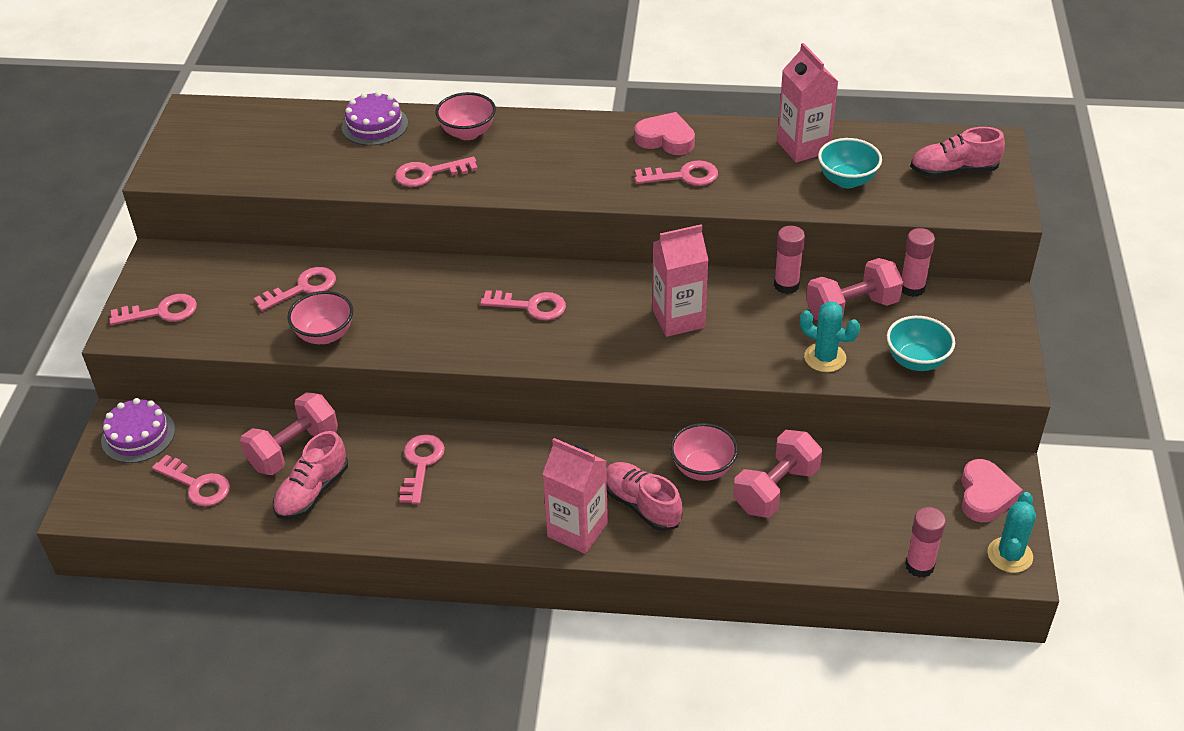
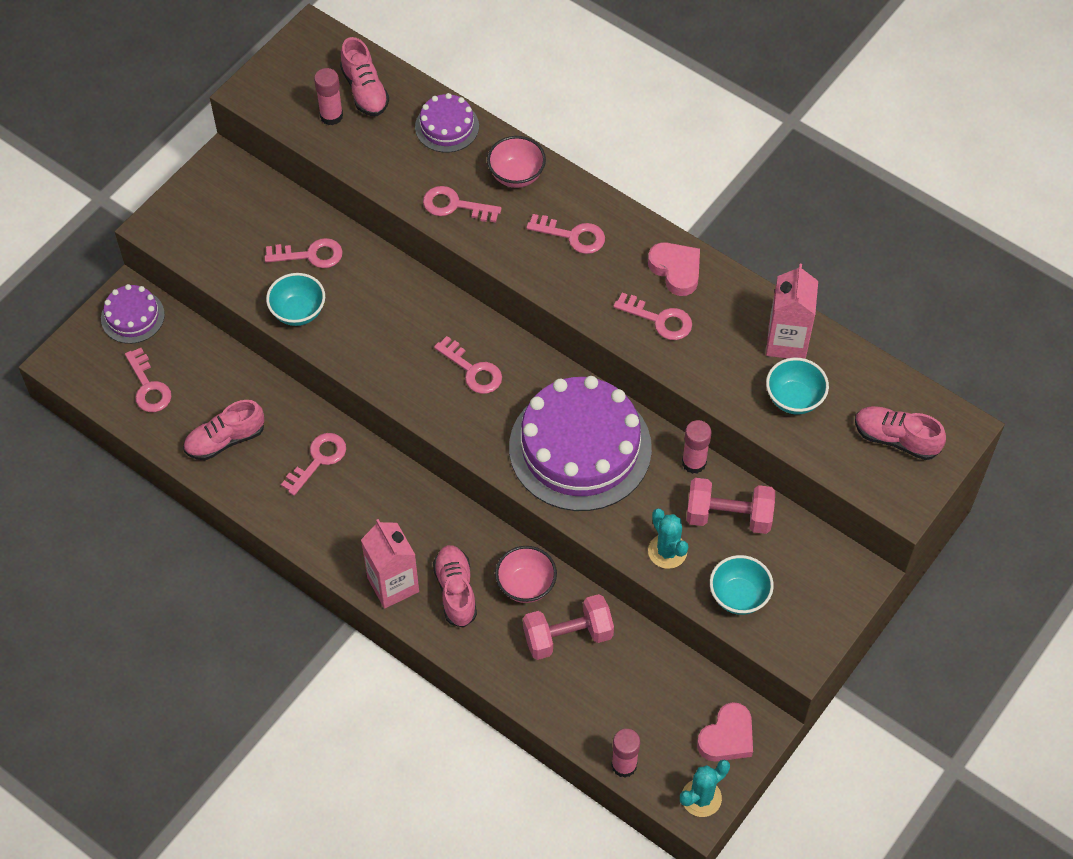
camera: 30 degrees right, 15 degrees up
pink key [109,294,197,325] -> pink key moved to [526,214,605,254]
pink dumbbell [240,392,338,475] -> none
pink bowl [287,291,353,344] -> turquoise bowl [266,273,325,326]
pink carton [653,224,708,337] -> purple cake [509,376,652,511]
pink glue stick [901,228,935,297] -> pink glue stick moved to [314,68,343,125]
none -> pink shoe [340,37,389,116]

